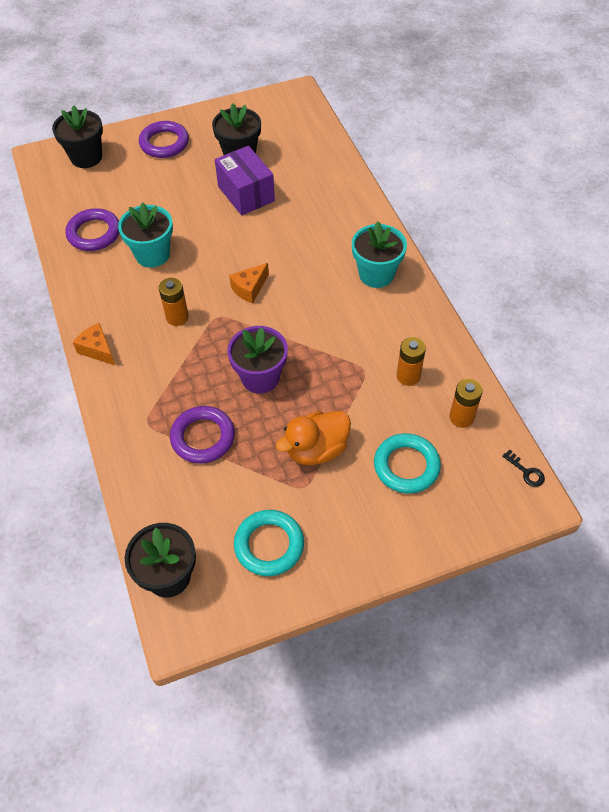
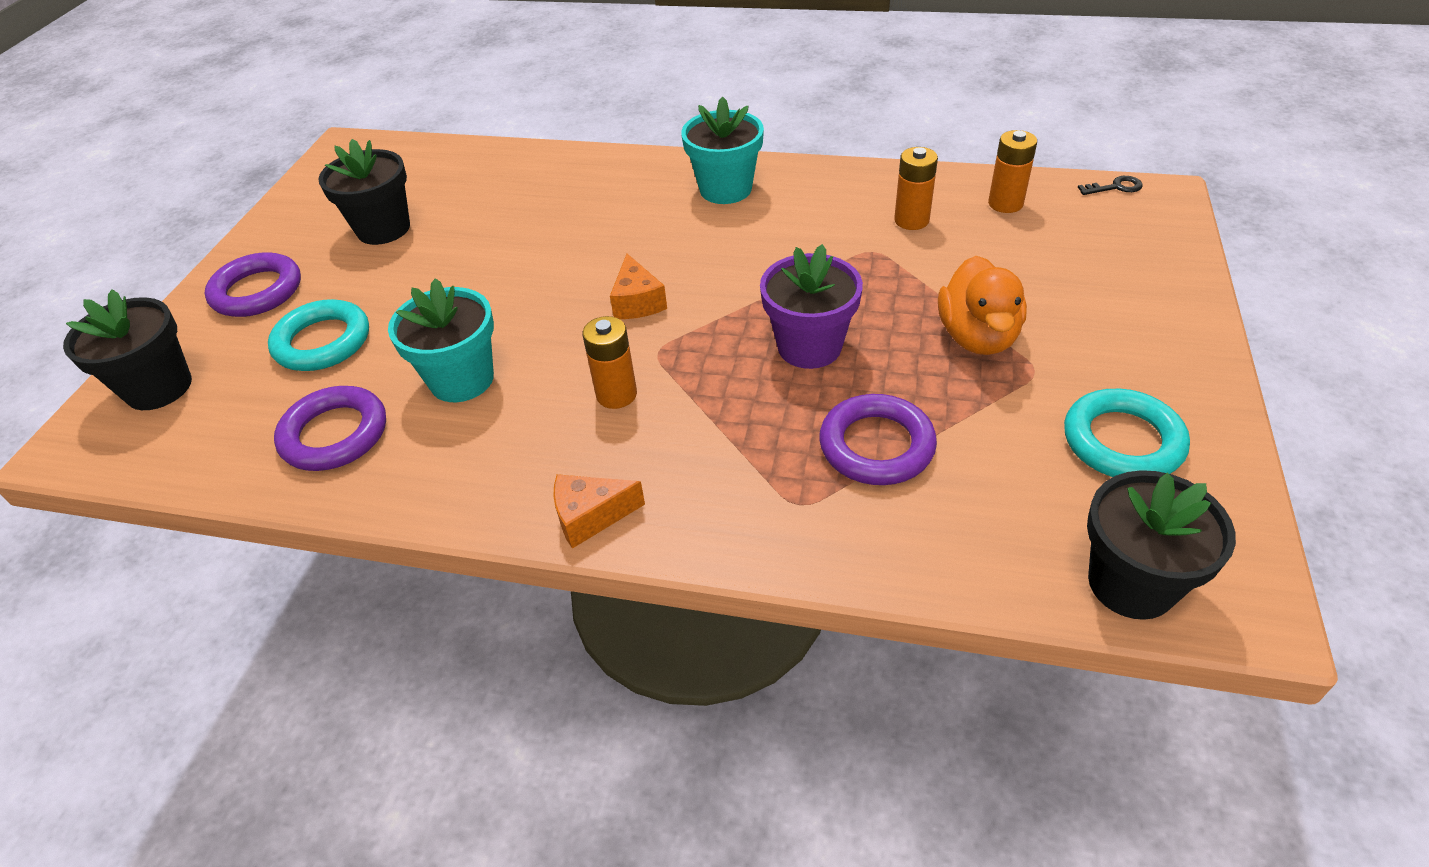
camera: 55 degrees left, 10 degrees down
purple box [215,146,275,215] -> none
turquoise ring [374,433,441,494] -> turquoise ring moved to [268,299,369,371]

